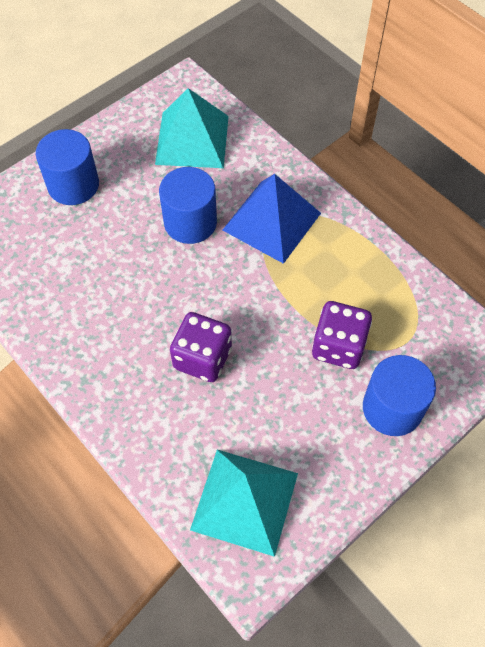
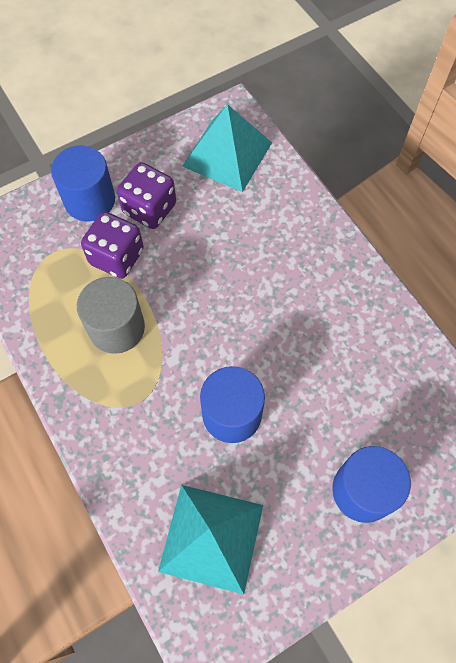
camera: 170 degrees left, 5 degrees up
purple dice [170,312,232,382] -> purple dice moved to [117,162,176,229]
blue pyramid [223,174,321,264] -> none
none -> grey cylinder [77,277,145,354]

